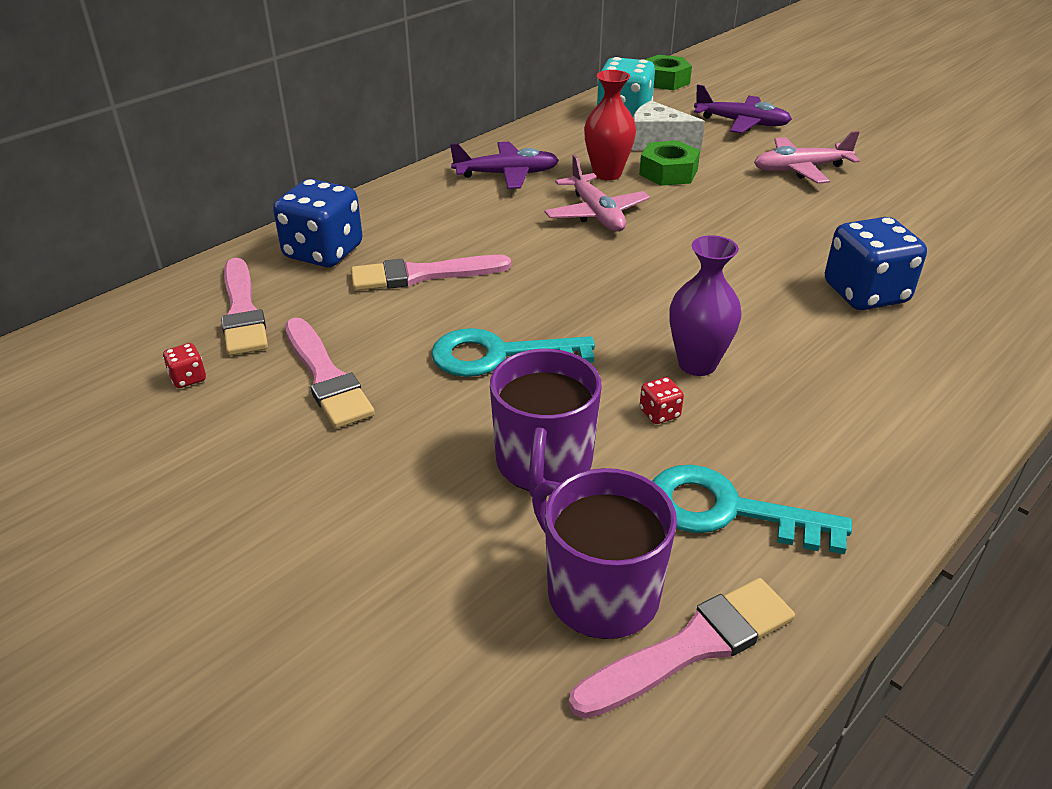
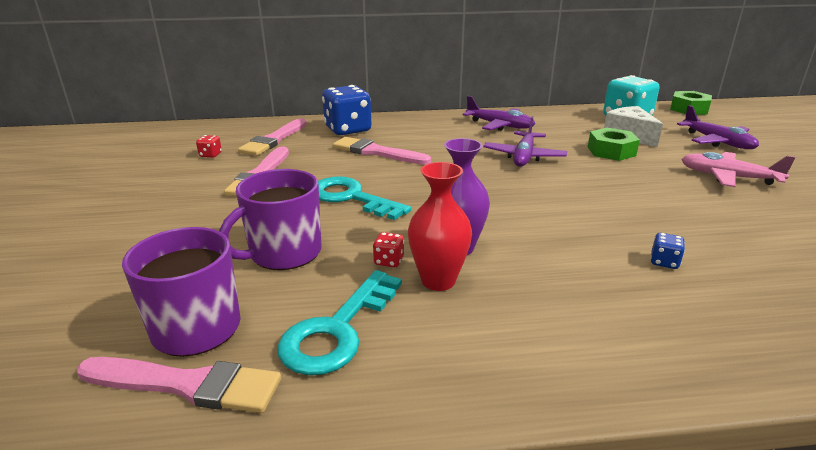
camera: 40 degrees right, 10 degrees down
pink plane [545,155,650,232] -> purple plane [483,116,567,167]
red vase [584,70,636,180] -> red vase moved to [408,162,472,291]
turquoise key [652,465,852,554] -> turquoise key turned 120 degrees counterclockwise [277,270,402,375]
blue dice [825,217,927,310] -> blue dice [650,233,685,269], size x0.41

